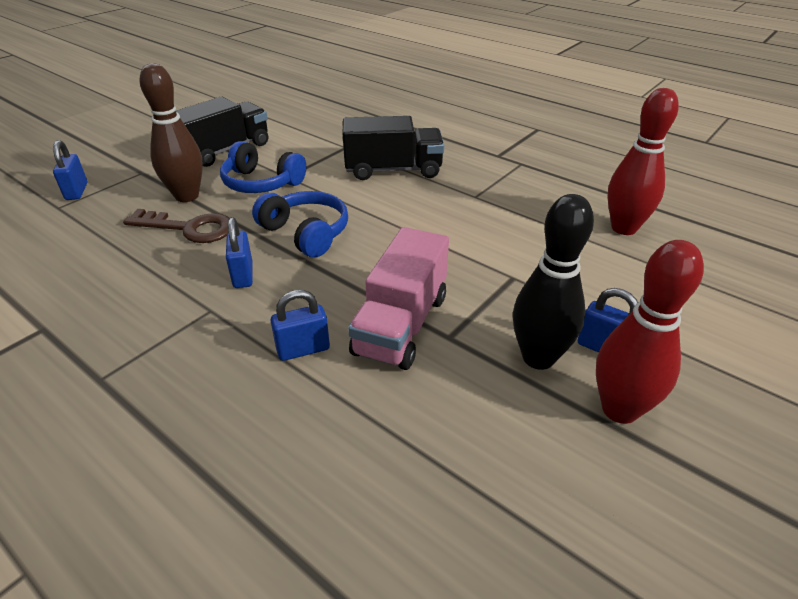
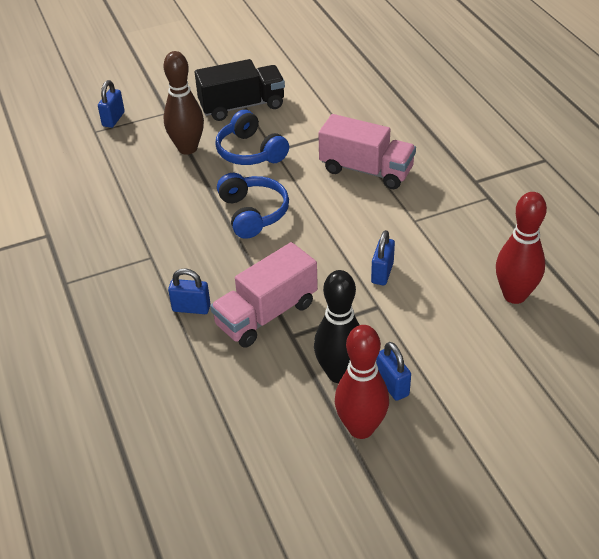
camera: 30 degrees right, 5 degrees up
brown key [123,209,229,243] -> none
blue padlock [226,217,253,288] -> blue padlock moved to [371,230,395,285]
black truck [343,116,444,180] -> pink truck [318,114,416,189]

